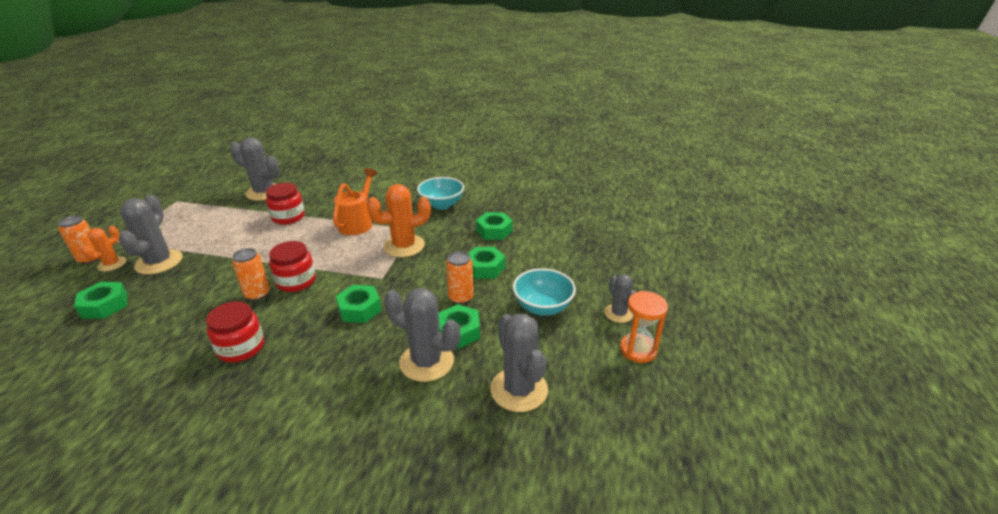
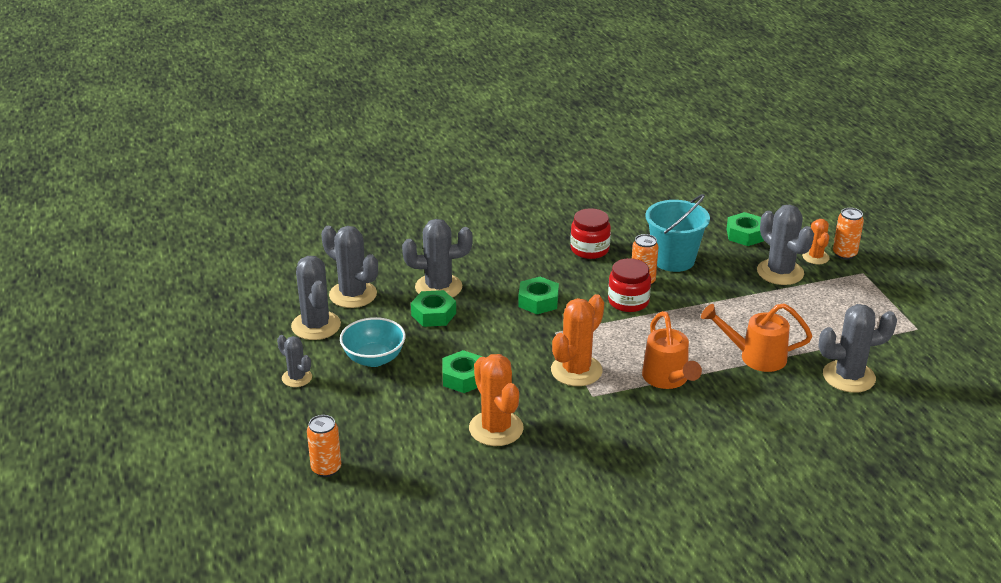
camera: 150 degrees right, 0 degrees up
red jar [266,183,305,225] -> orange watering can [701,303,812,372]
turquoise bowl [417,177,464,210] -> none
orange can [446,251,474,304] -> orange can moved to [307,415,341,477]
green nut [476,212,513,240] -> orange cactus [469,354,524,446]
orange hourglass [620,291,668,363] -> none
none -> grey cactus [291,256,341,340]
none -> turquoise bucket [645,194,710,272]

